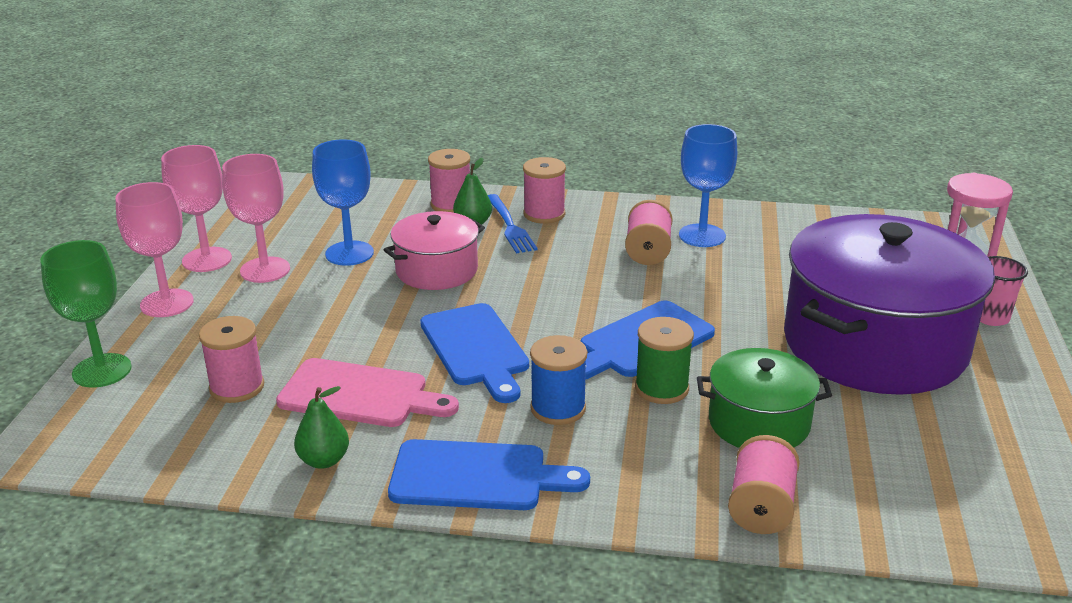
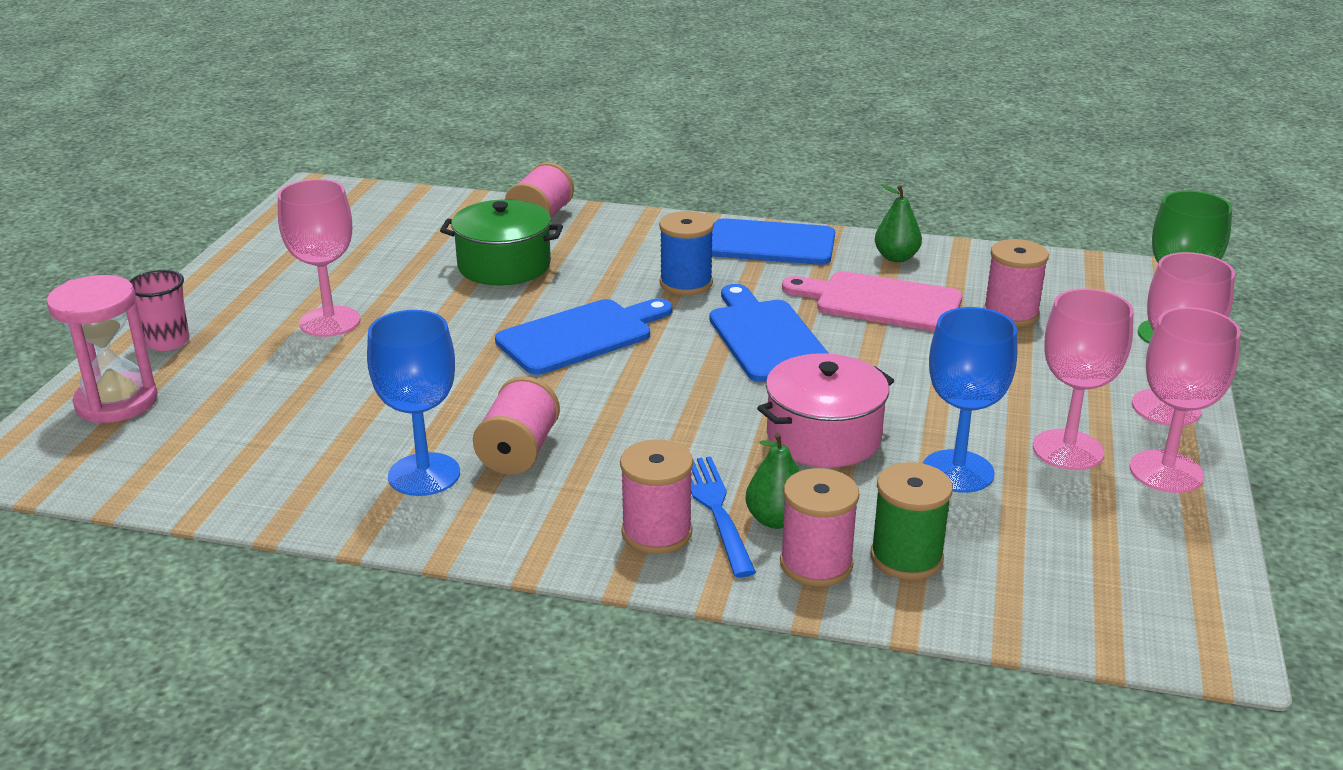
camera: 175 degrees left, 0 degrees up
green spool [635,317,694,404] -> green spool moved to [870,462,953,580]
purple pot [784,214,995,395] -> pink goblet [278,179,360,337]

